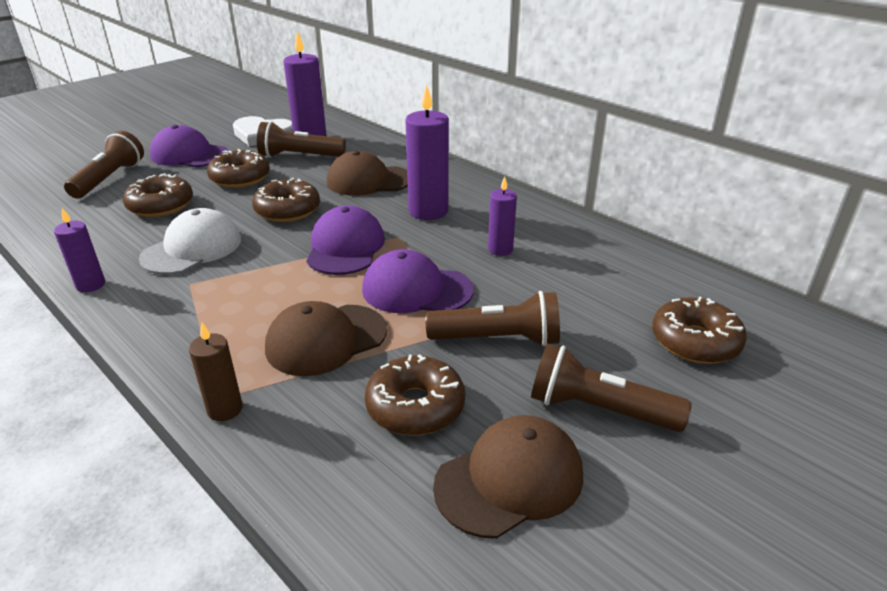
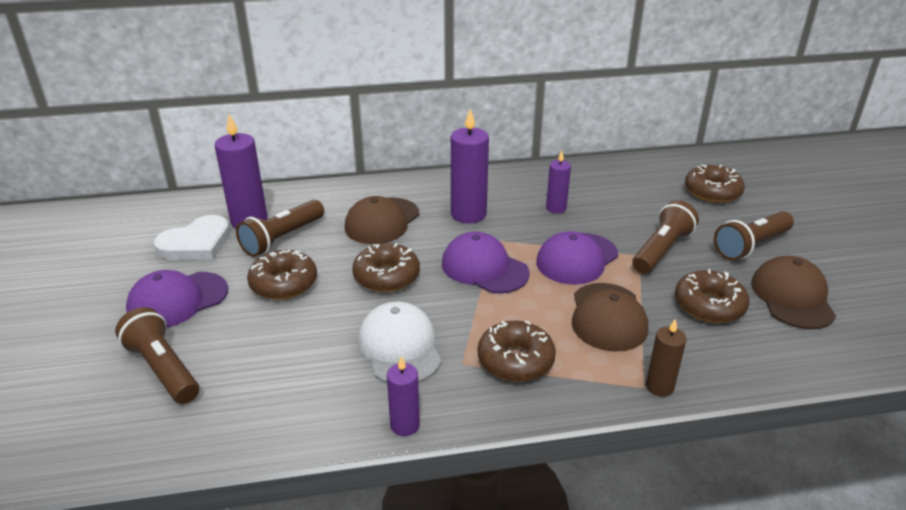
camera: 55 degrees left, 0 degrees up
brown donut [123,173,193,217] -> brown donut moved to [478,321,556,382]

